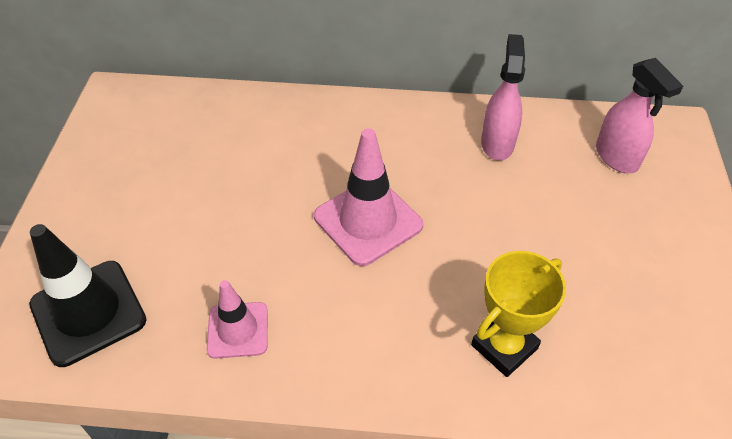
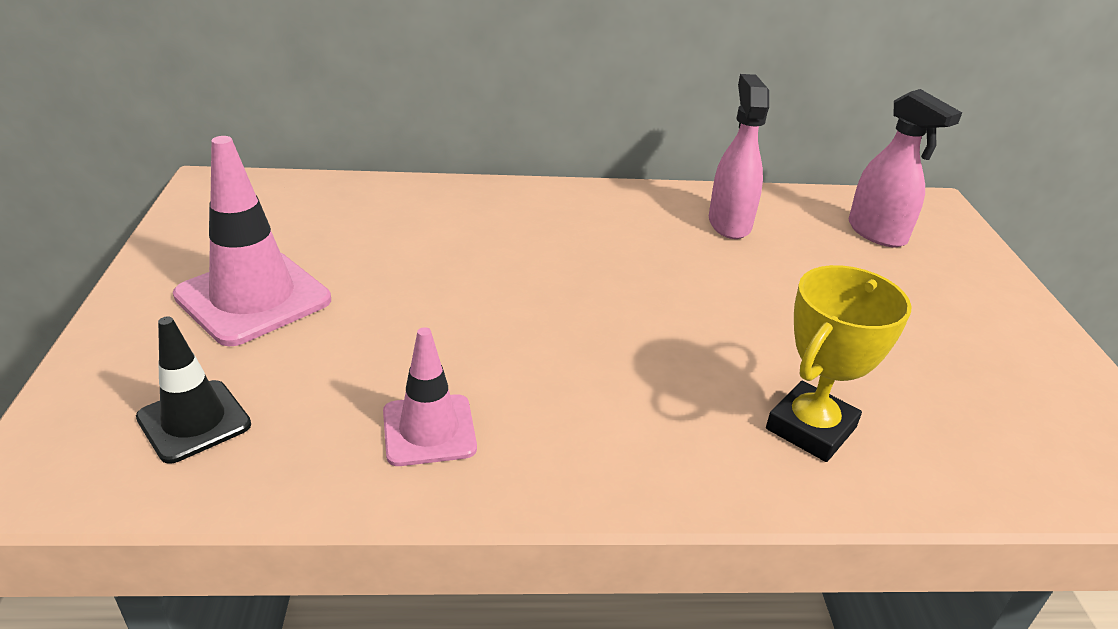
camera: 10 degrees left, 15 degrees down
black traffic cone [29,224,147,367] -> black traffic cone [136,317,251,464], size x0.61
pink traffic cone [314,128,423,266] -> pink traffic cone moved to [173,136,331,346]

